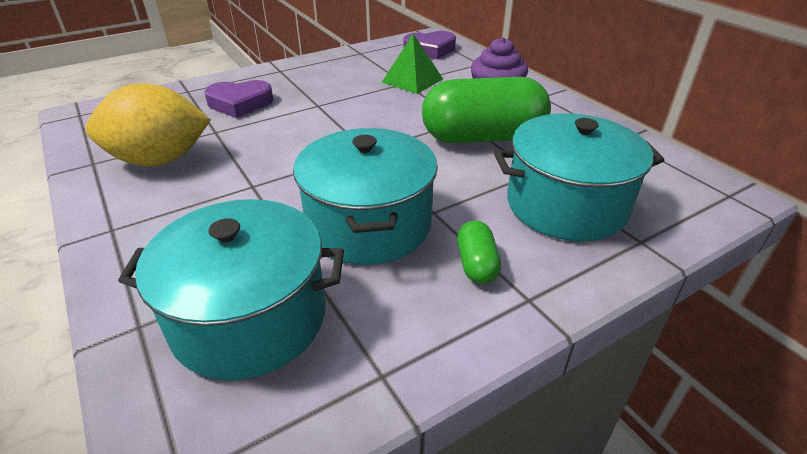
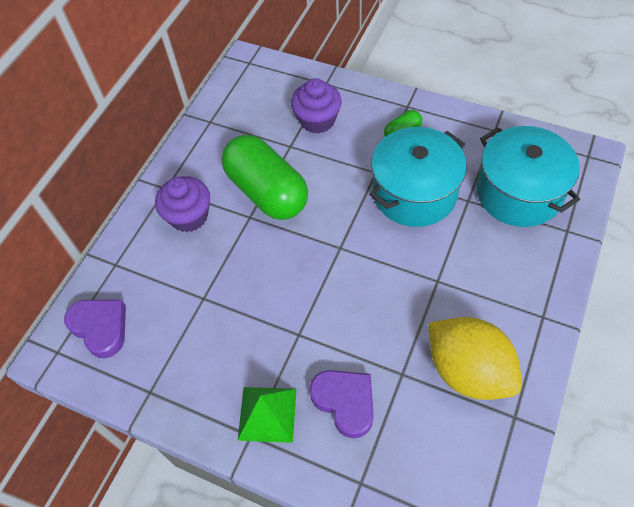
camera: 120 degrees left, 20 degrees up
green pyramid [382,34,443,94] -> green pyramid moved to [238,387,296,443]
turquoise pot [494,113,664,242] -> purple cupcake [291,78,342,134]

